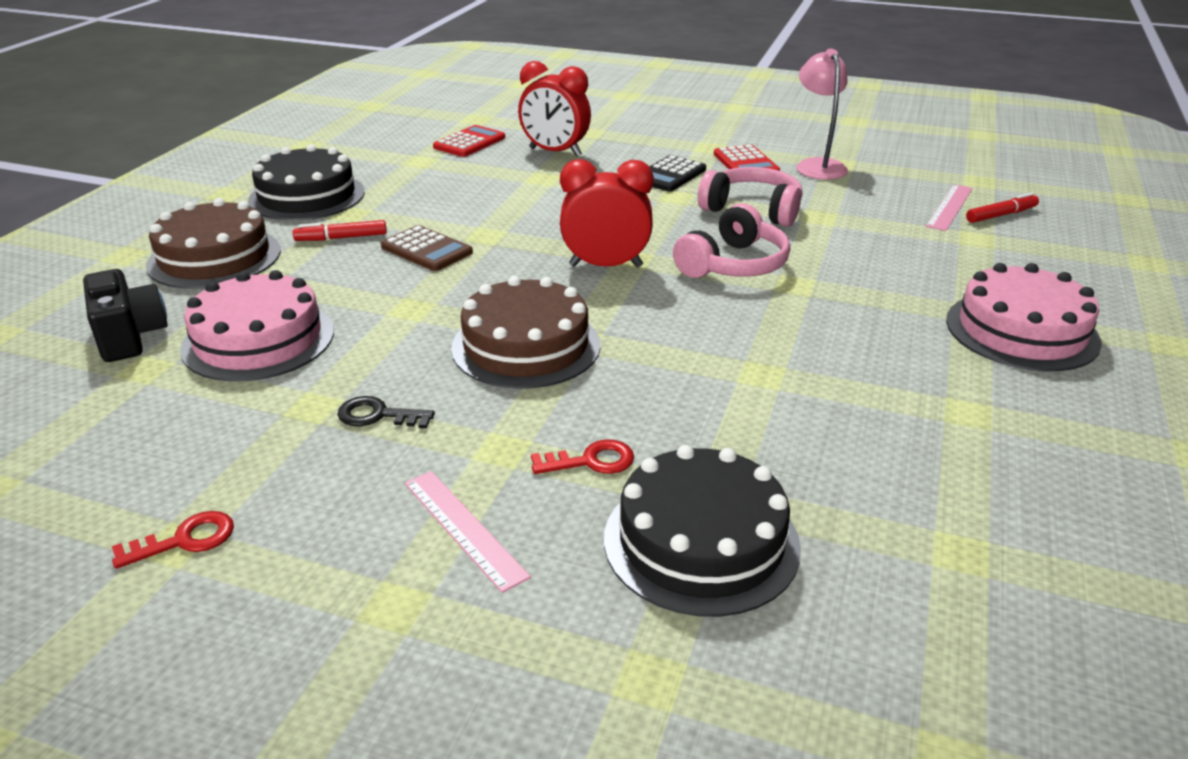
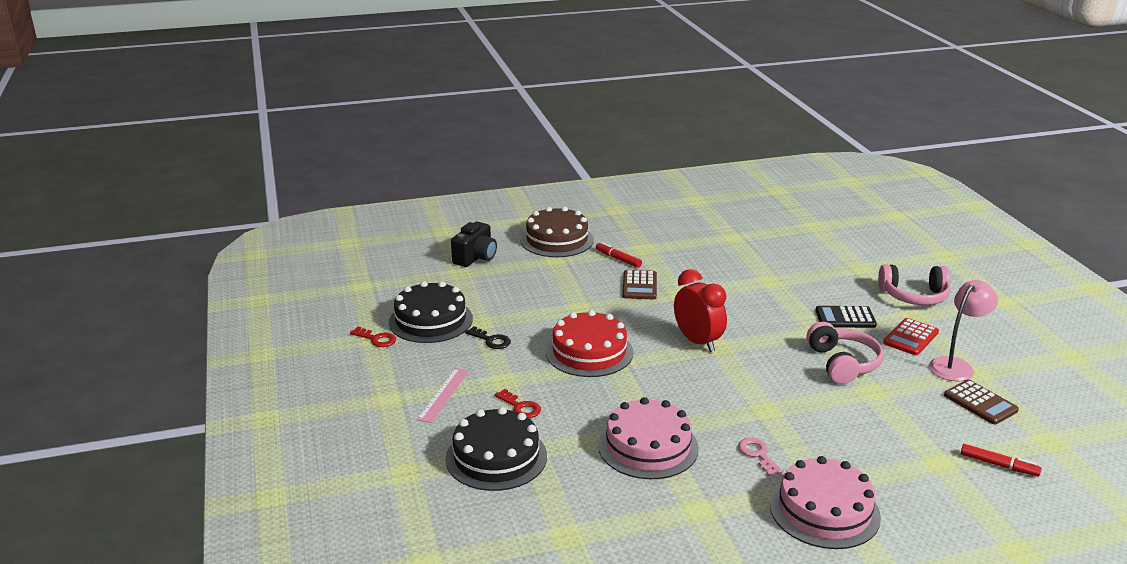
camera: 55 degrees right, 5 degrees down
pink cake [180,270,334,382] -> pink cake moved to [598,397,699,479]
black cake [248,144,365,221] -> black cake moved to [389,281,473,343]
black key [337,396,435,429] -> black key turned 150 degrees clockwise [465,326,511,349]
red calculator [433,125,505,157] -> none
brown cake [451,276,601,389] -> red cake [546,310,633,377]
red clock [518,61,591,157] -> none
pink headphones [673,203,790,278] -> pink headphones moved to [878,264,950,305]
pink ruler [926,184,973,231] -> none
none -> pink key [738,438,783,476]
none -> brown calculator [944,380,1019,425]

